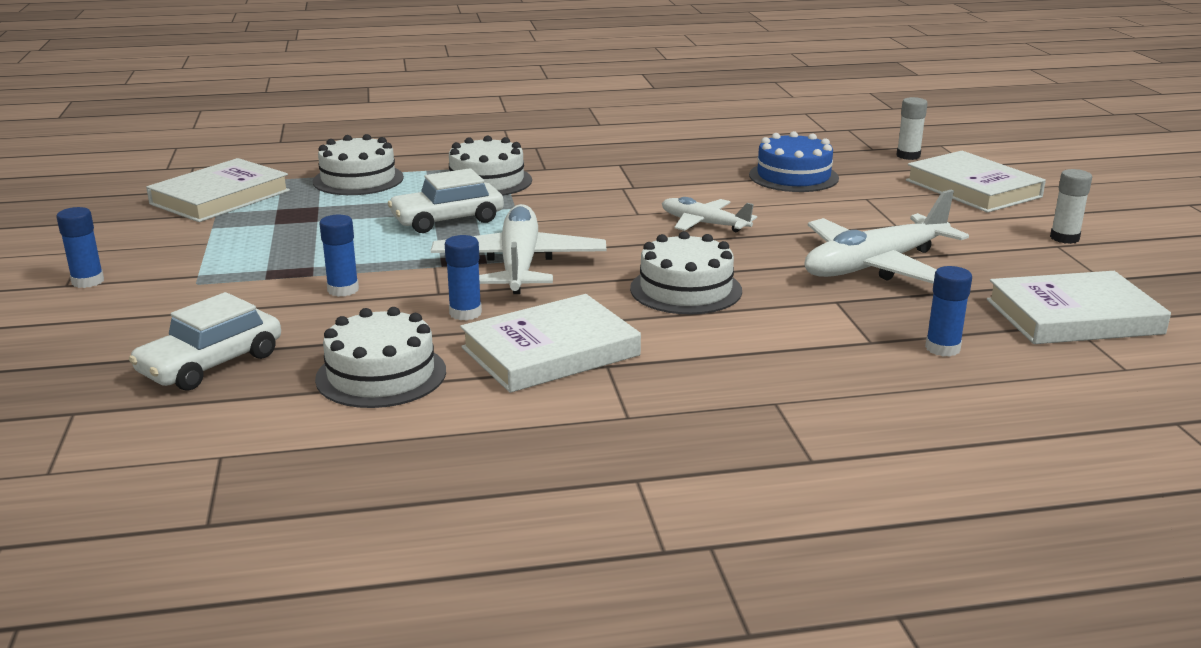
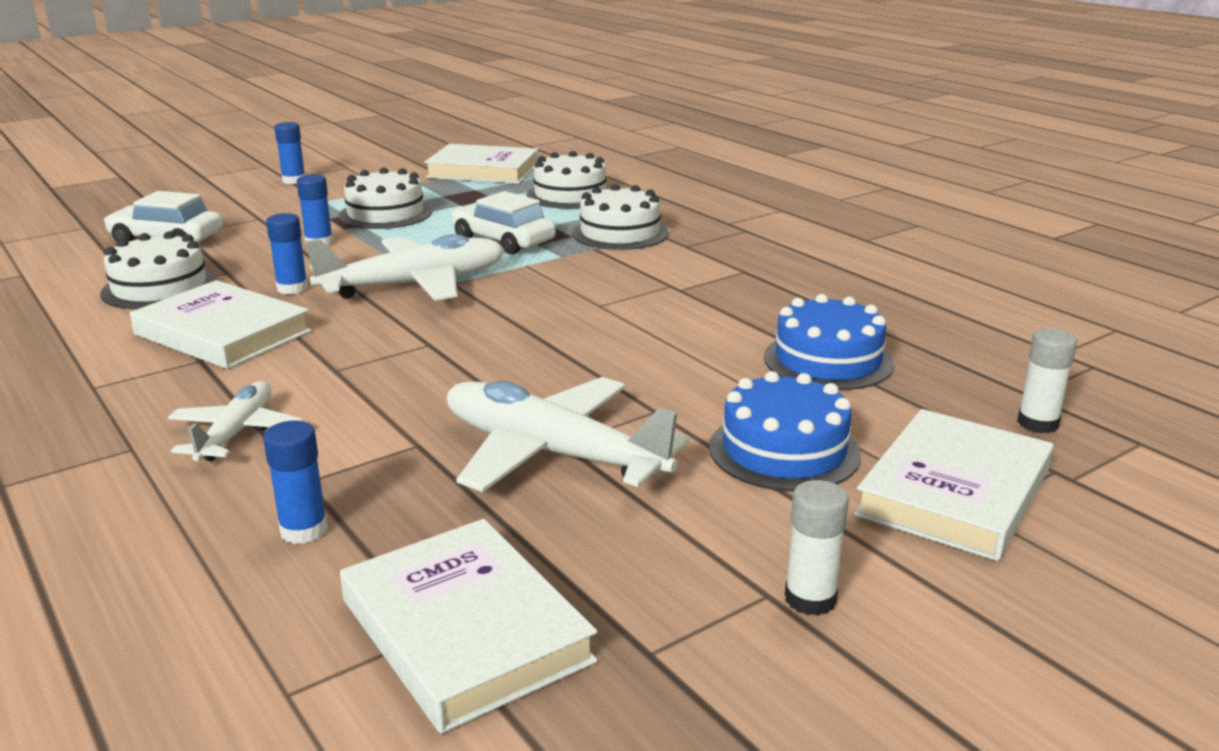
camera: 65 degrees right, 0 degrees up
white cake [630,231,742,314] -> white cake moved to [339,168,432,229]
white plane [662,197,757,232] -> white plane moved to [168,381,304,461]
none -> blue cake [709,371,861,491]

